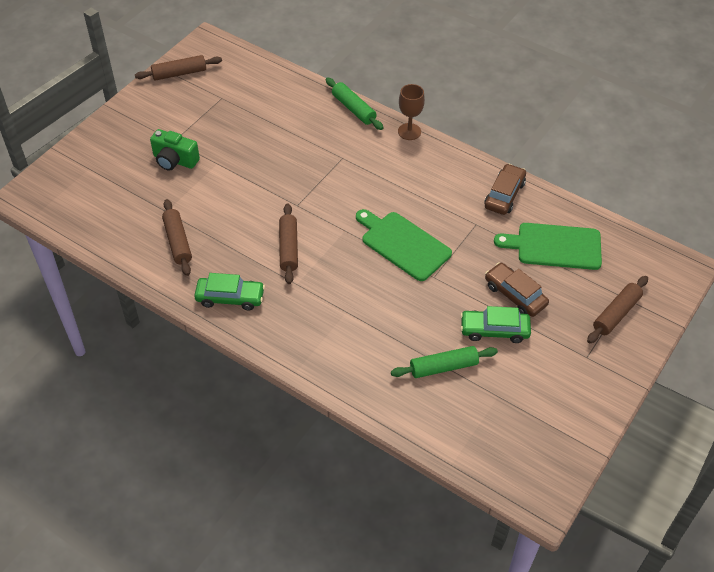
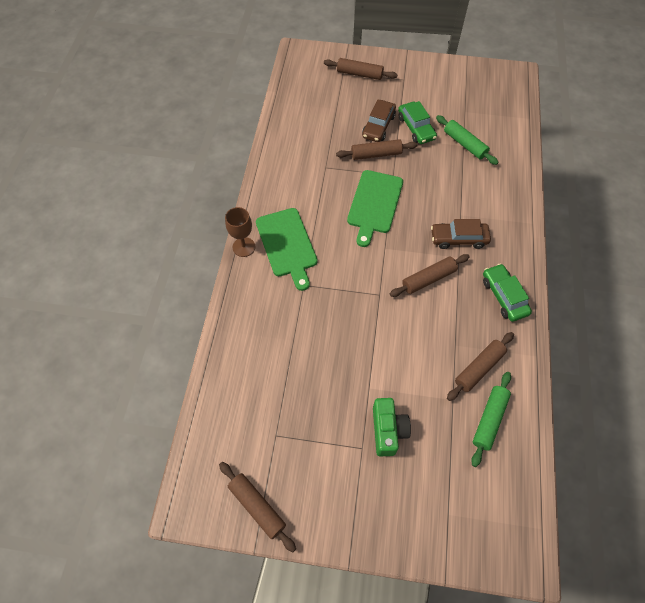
camera: 115 degrees left, 10 degrees up
green rolling pin [326,77,384,130] -> green rolling pin moved to [471,372,511,467]
brown car [484,164,526,215] -> brown car moved to [431,219,491,249]
green cutting board [494,223,602,270] -> green cutting board moved to [256,208,318,291]
none -> brown rolling pin [336,139,418,160]

